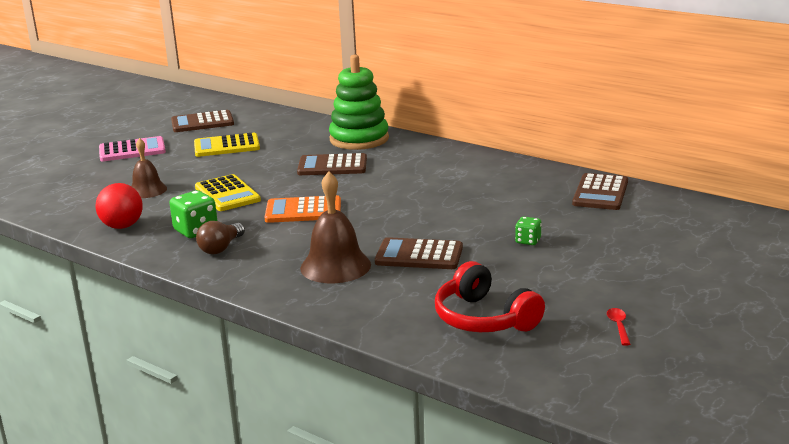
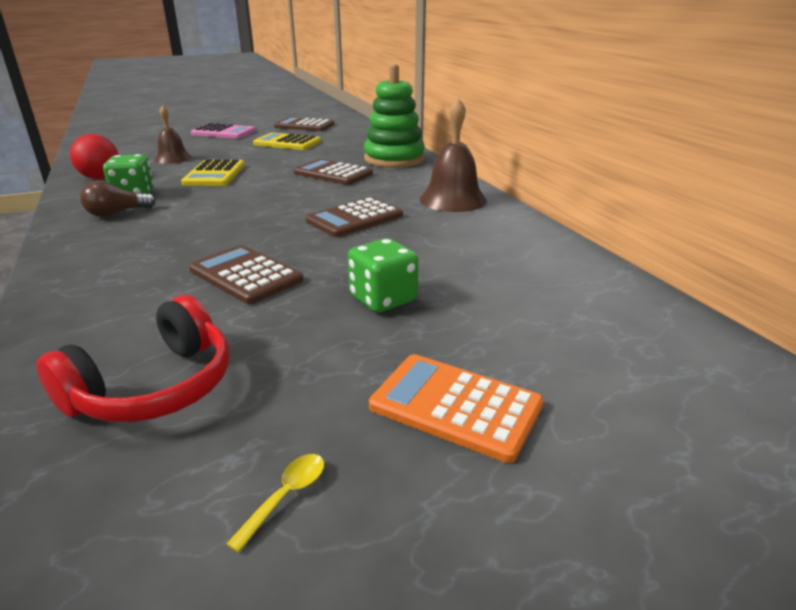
camera: 30 degrees right, 5 degrees up
orange calculator [265,195,341,223] -> orange calculator moved to [369,354,544,463]
brown bell [300,171,371,283] -> brown bell moved to [419,98,487,212]
red headphones [435,261,545,332] -> red headphones turned 135 degrees counterclockwise [37,295,229,422]
green dice [515,216,541,245] -> green dice [348,238,418,313], size x1.70
brown calculator [572,173,628,210] -> brown calculator moved to [306,197,403,237]
red spoon [607,308,630,346] -> yellow spoon [226,454,324,553]

